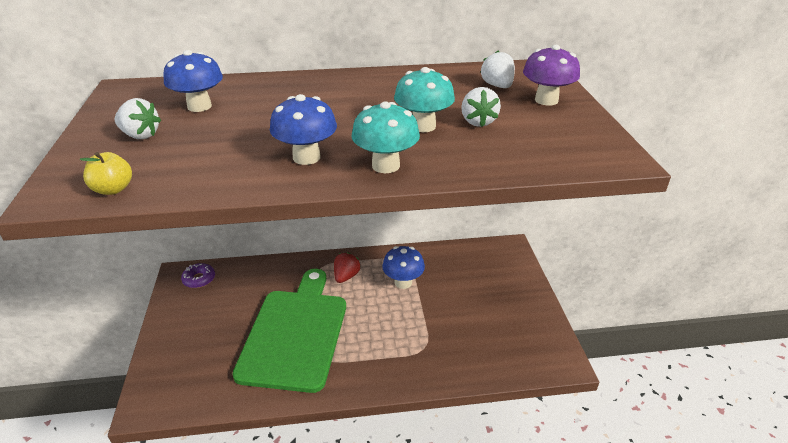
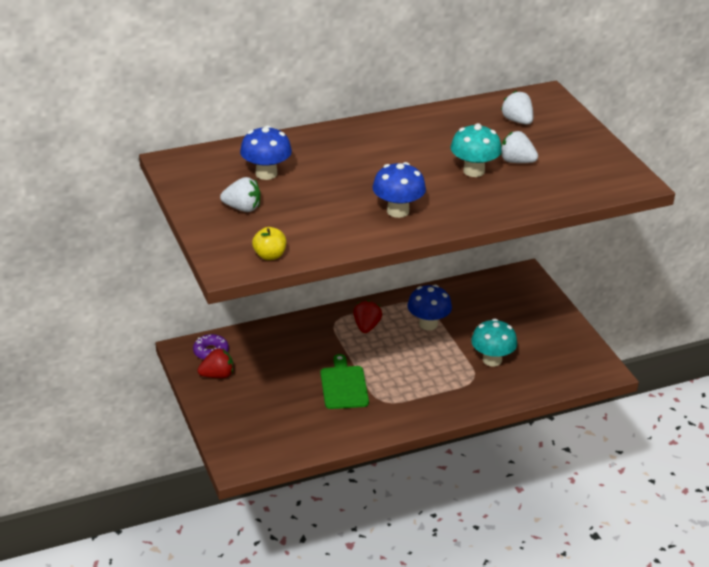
camera: 15 degrees left, 0 degrees up
green cutting board [232,269,346,393] -> green cutting board [320,354,369,409], size x0.49
turquoise mushroom [351,101,420,173] -> turquoise mushroom moved to [471,319,517,367]
white strawberry [461,87,501,127] -> white strawberry turned 135 degrees clockwise [500,131,538,163]
purple mushroom [523,45,580,105] -> none
none -> red strawberry [198,348,233,378]

